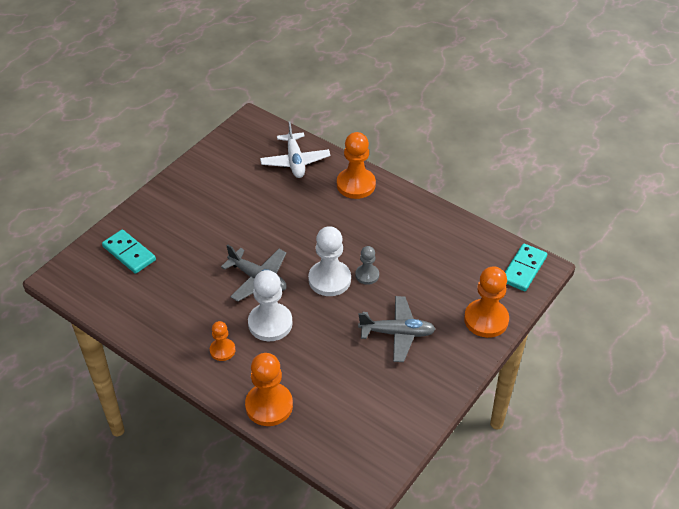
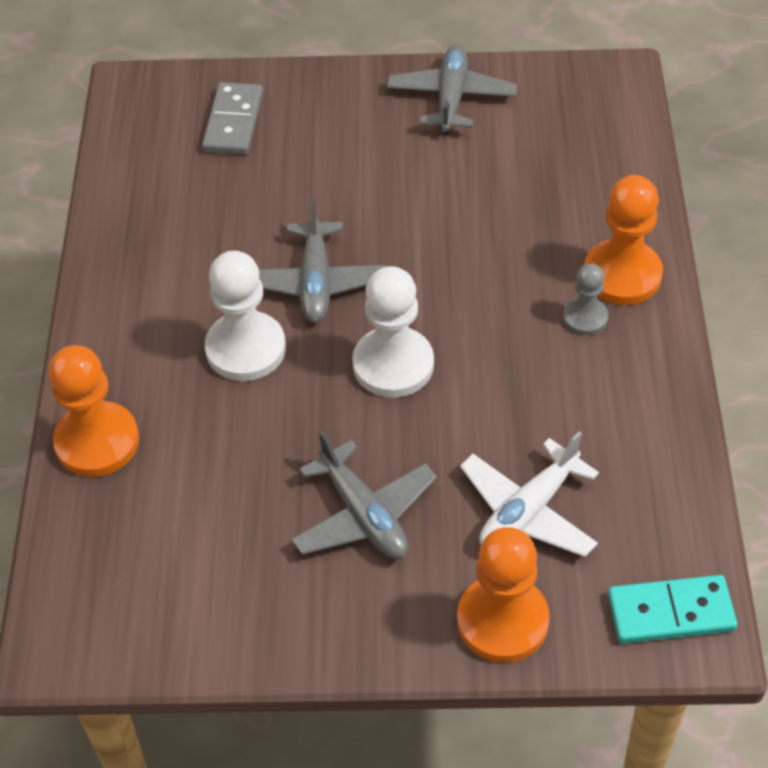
camera: 55 degrees right, 5 degrees up
turquoise domino [102,229,156,274] -> grey domino [202,82,263,155]
orange pawn [210,321,236,361] -> none
white plane [260,121,331,178] -> white plane moved to [460,431,599,557]
grey pawn [355,246,379,285] -> grey pawn moved to [563,263,608,335]
none -> grey plane [387,45,517,135]

